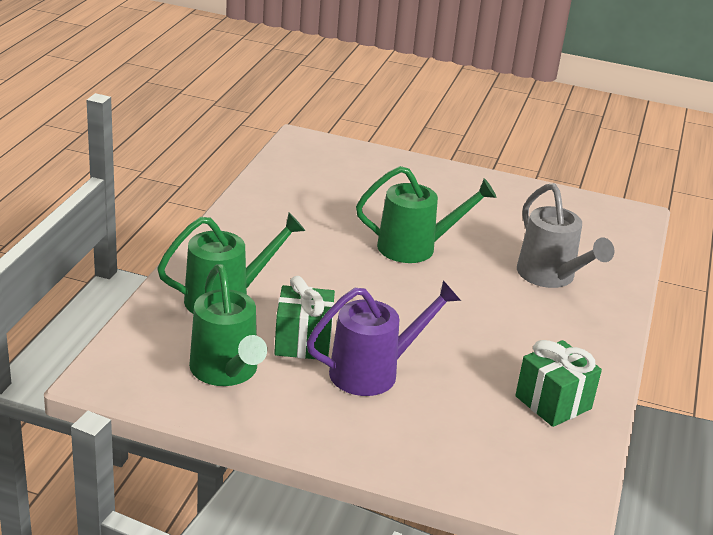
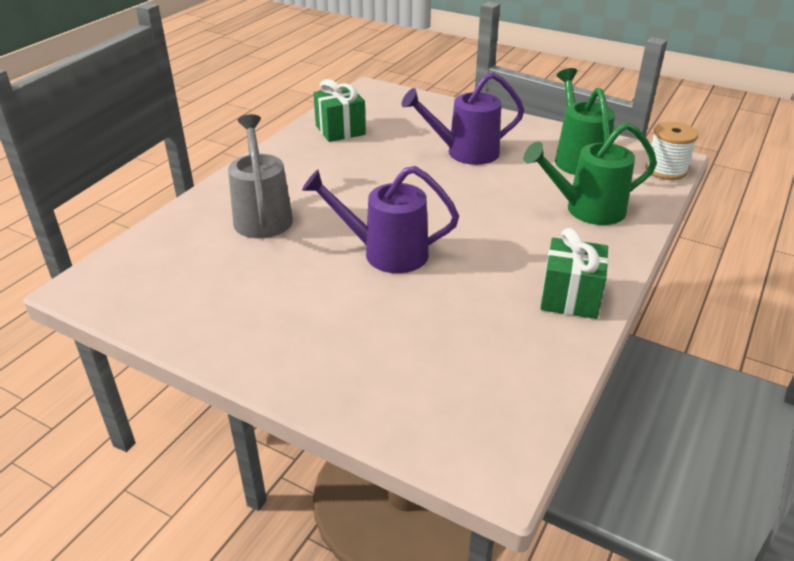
camera: 165 degrees left, 5 degrees up
green gift [274,276,335,359] -> green gift moved to [540,228,608,319]
green watering can [356,166,497,263] -> purple watering can [302,166,459,273]
none -> white spool [645,122,698,180]

